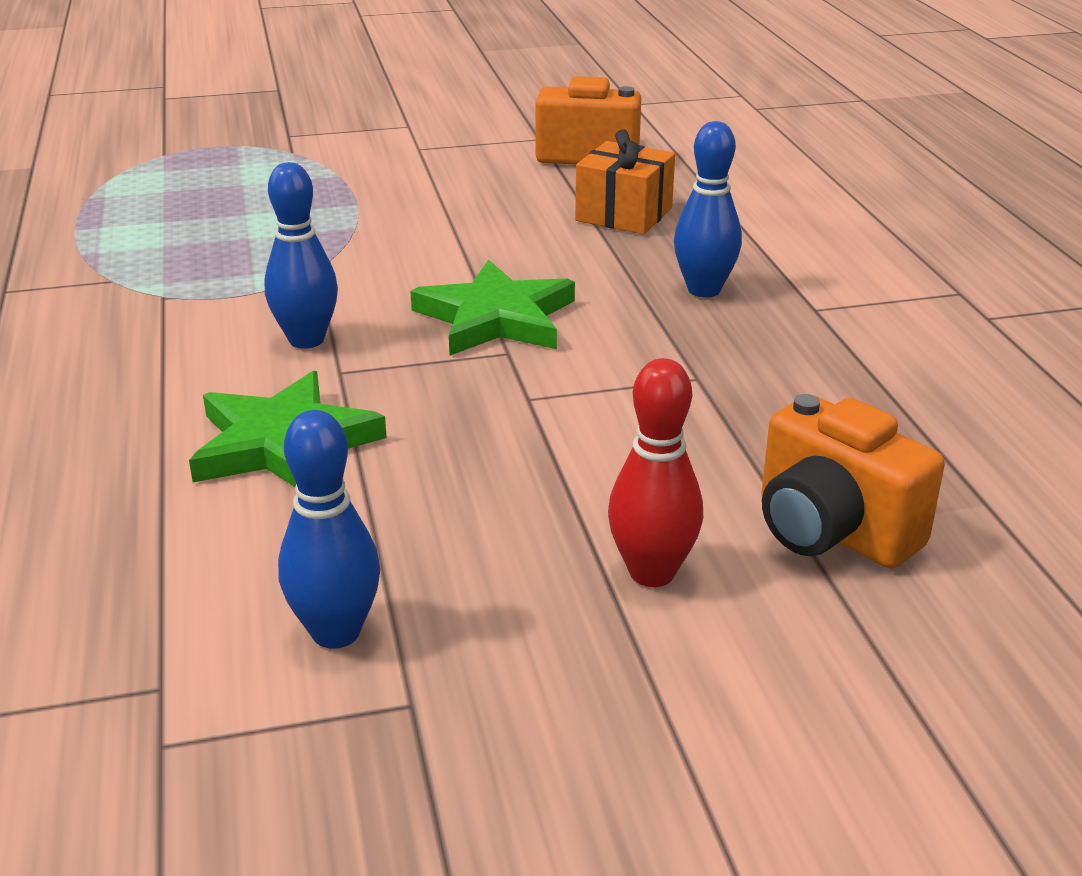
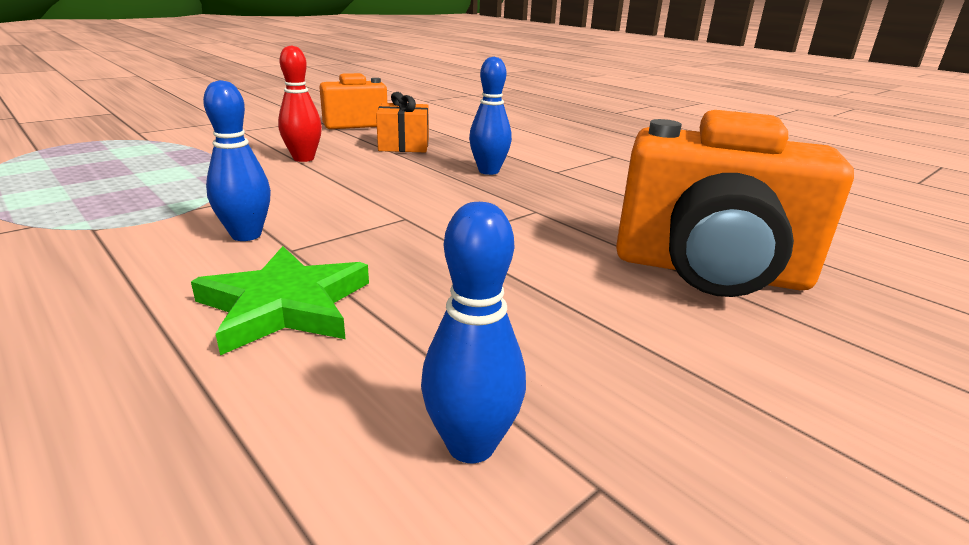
camera: 30 degrees left, 5 degrees down
green star [410,259,575,356] -> none
red bowling pin [608,358,703,587] -> red bowling pin moved to [278,45,322,162]
orange camera [761,394,945,569] -> orange camera [616,110,854,297], size x1.68

